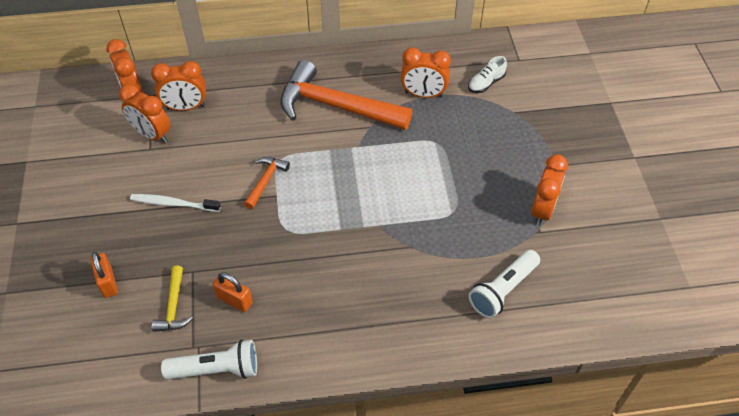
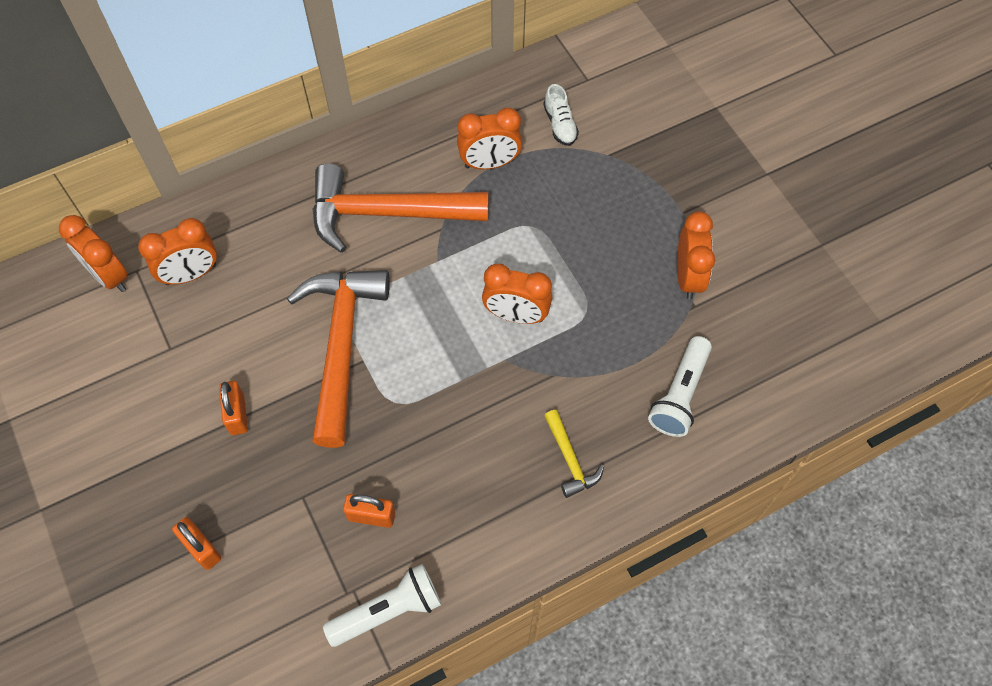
camera: 20 degrees left, 10 degrees up
orange clock [119,84,170,144] -> orange clock moved to [482,264,552,324]
white toothbrush [130,194,221,212] -> orange padlock [219,381,248,435]
yellow hammer [152,266,193,332] -> yellow hammer moved to [544,410,604,498]
orange hammer [244,157,290,209] -> orange hammer [287,270,390,448], size x2.23
white shoe [468,56,507,93] -> white shoe turned 45 degrees counterclockwise [543,84,579,146]

